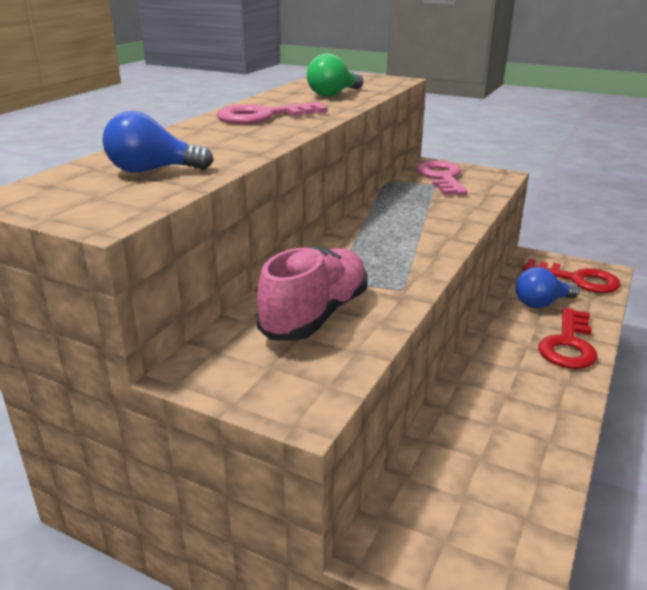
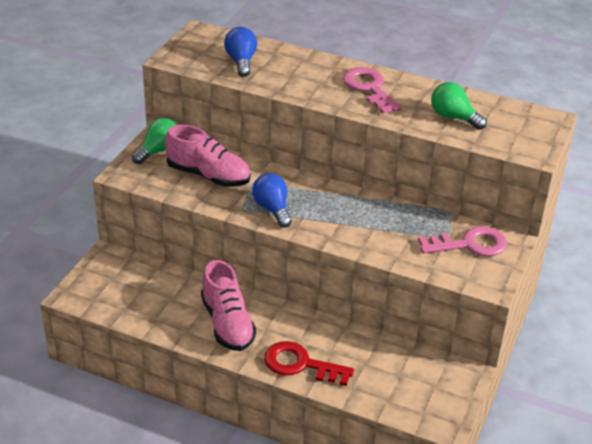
camera: 85 degrees right, 10 degrees up
blue light bulb [516,267,579,308] -> blue light bulb moved to [252,173,292,228]
red key [522,259,621,293] -> none
none -> green light bulb [132,118,177,164]
none -> pink shoe [201,260,256,351]

